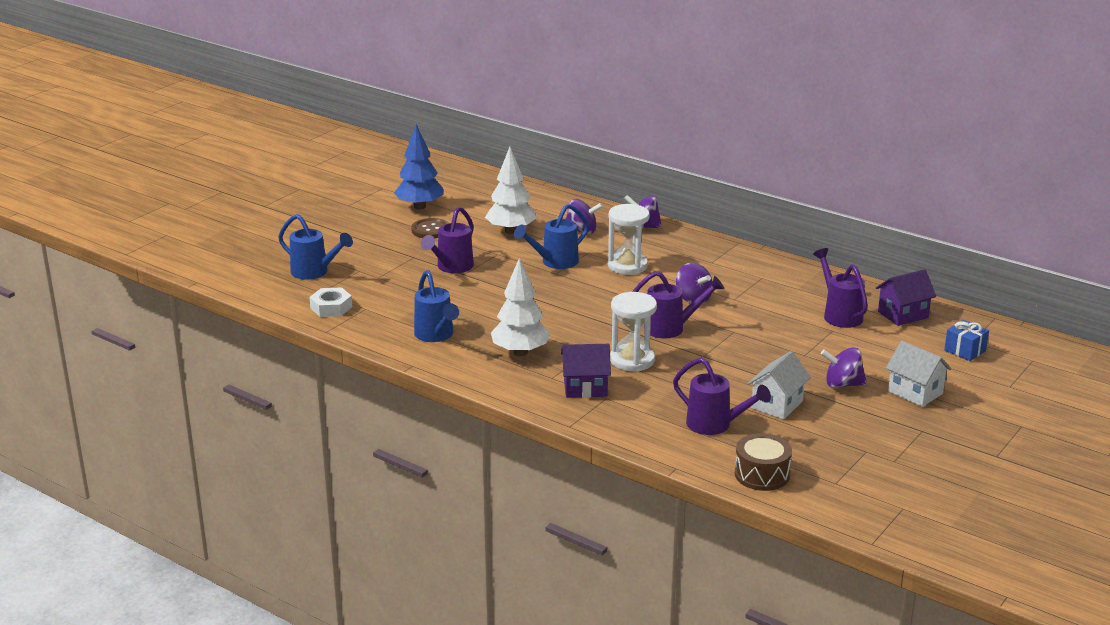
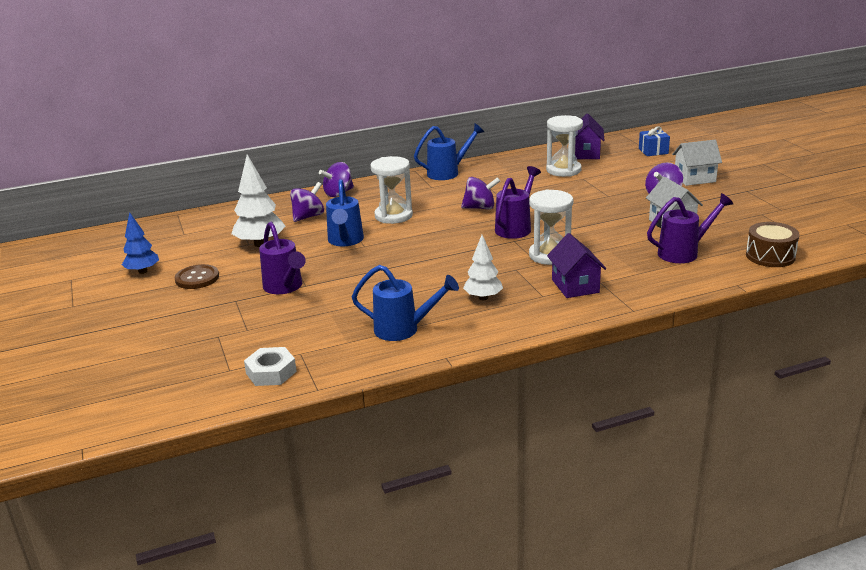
camera: 55 degrees left, 0 degrees up
blue watering can [278,214,353,280] -> blue watering can moved to [414,124,484,180]
blue tree [394,124,443,210] -> blue tree [122,212,159,274], size x0.65
white tree [491,257,550,356] -> white tree [463,235,503,300], size x0.65
purple house [561,344,611,398] -> purple house turned 45 degrees counterclockwise [547,233,607,298]
purple watering can [813,248,868,328] -> white hourglass [546,115,583,177]

